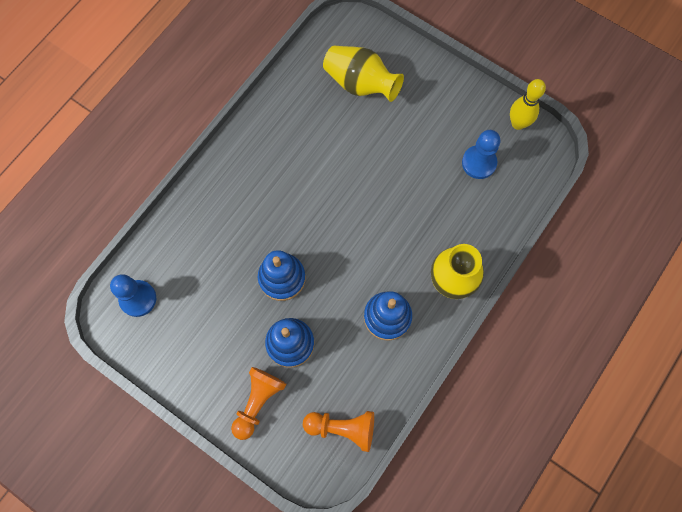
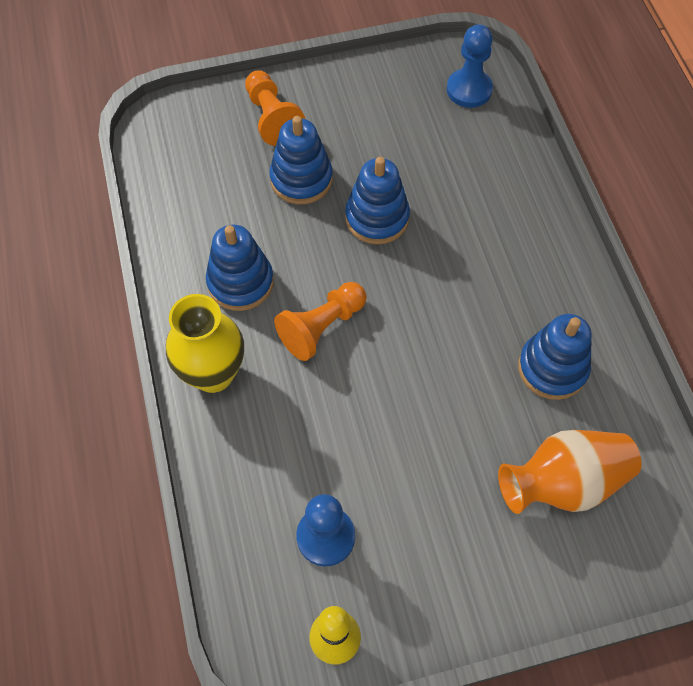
camera: 130 degrees right, 10 degrees down
orange pawn [303,411,374,452] -> orange pawn moved to [274,282,367,361]
yellow vase [323,46,404,102] -> orange vase [498,430,642,514]
none -> blue stacking toy [518,314,592,400]

